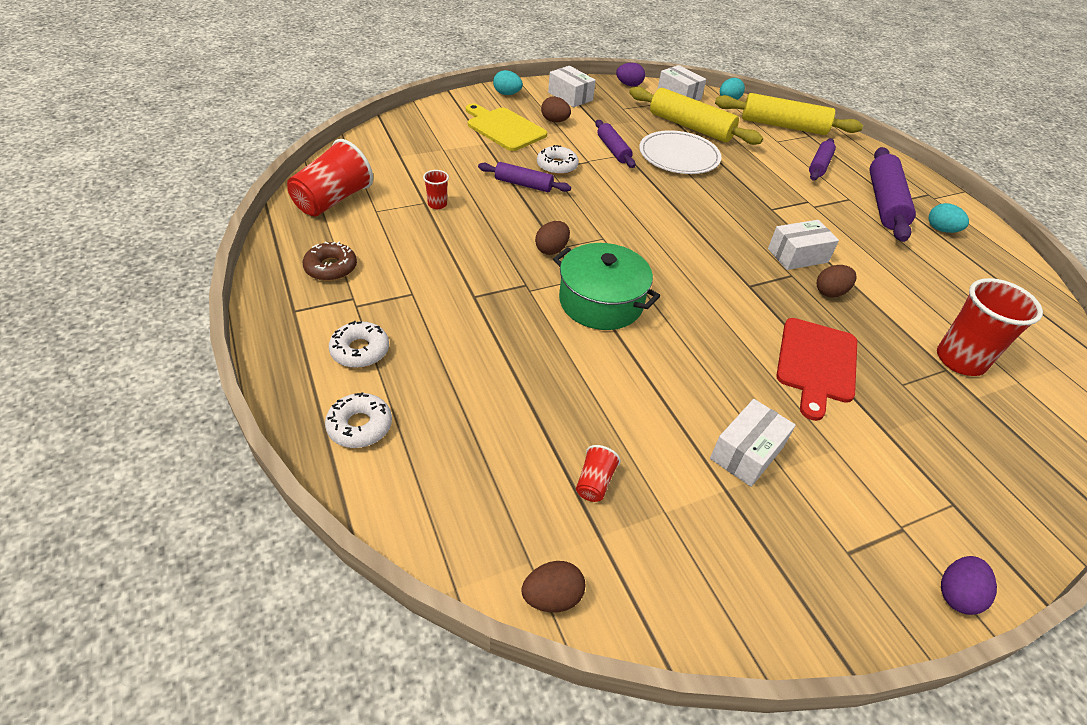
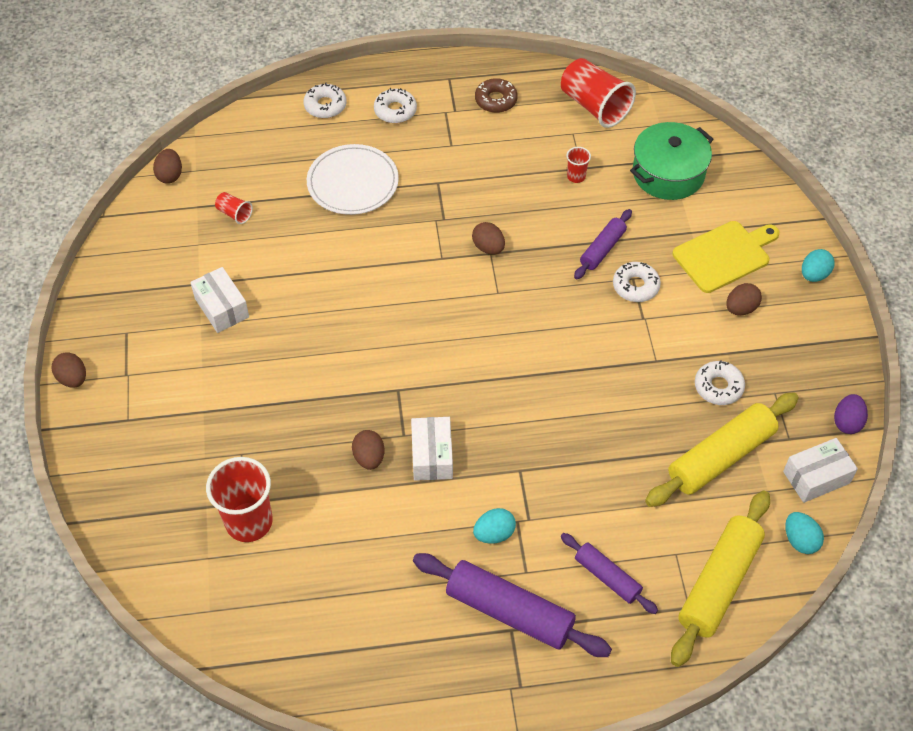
camera: 110 degrees right, 10 degrees up
white box [548,66,596,107] -> none
green pot [553,243,660,330] -> green pot moved to [630,122,714,200]
purple rolling pin [595,120,635,168] -> none
white plate [639,130,722,174] -> white plate moved to [307,144,399,215]
red cutting board [776,318,857,421] -> none
turquoise egg [929,203,969,233] -> turquoise egg moved to [473,508,516,543]
purple egg [941,556,997,615] -> brown egg [52,352,86,388]
none -> white donut [695,360,745,405]

